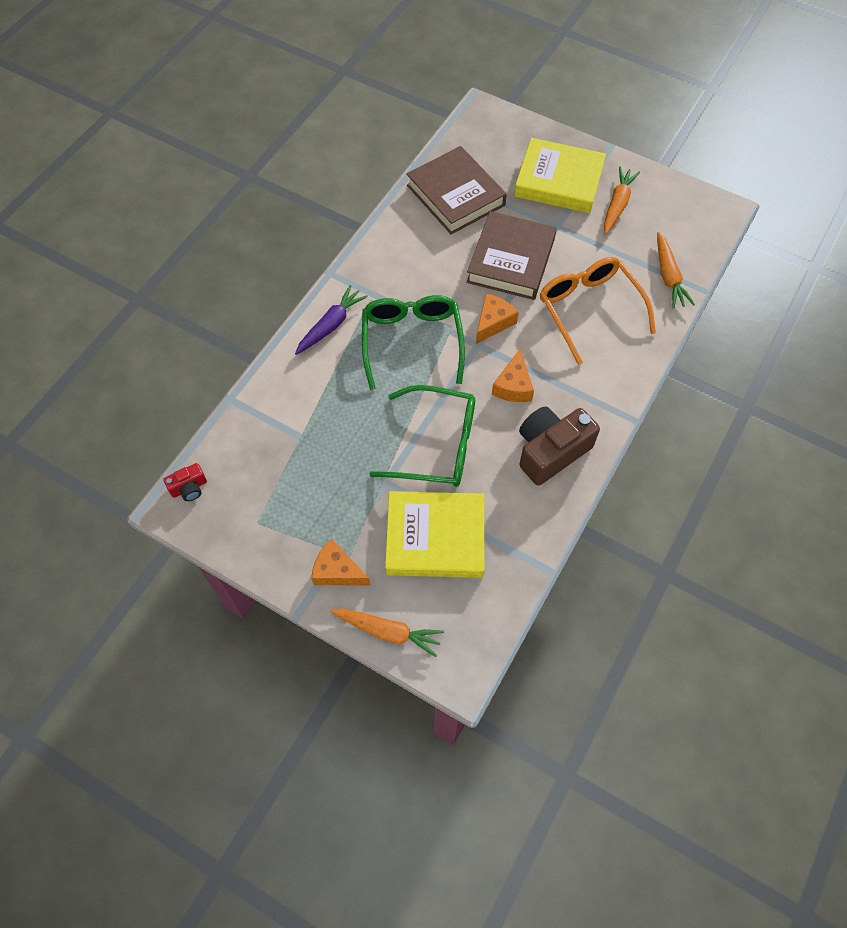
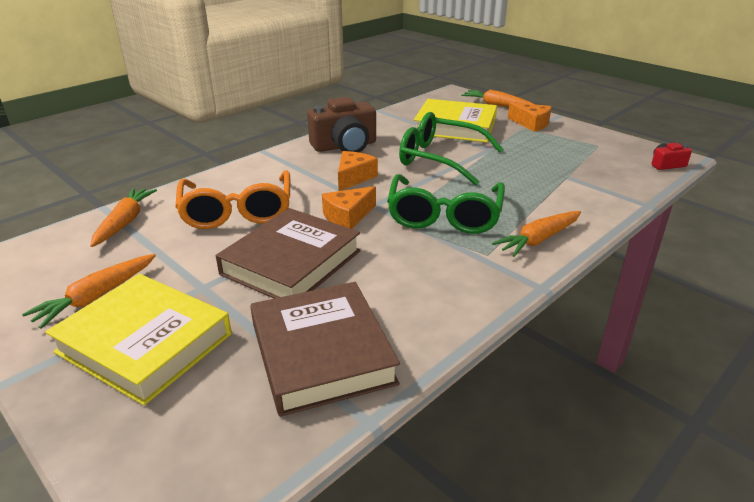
camera: 165 degrees left, 30 degrees down
purple carrot [295,285,368,355] -> orange carrot [492,211,581,257]

